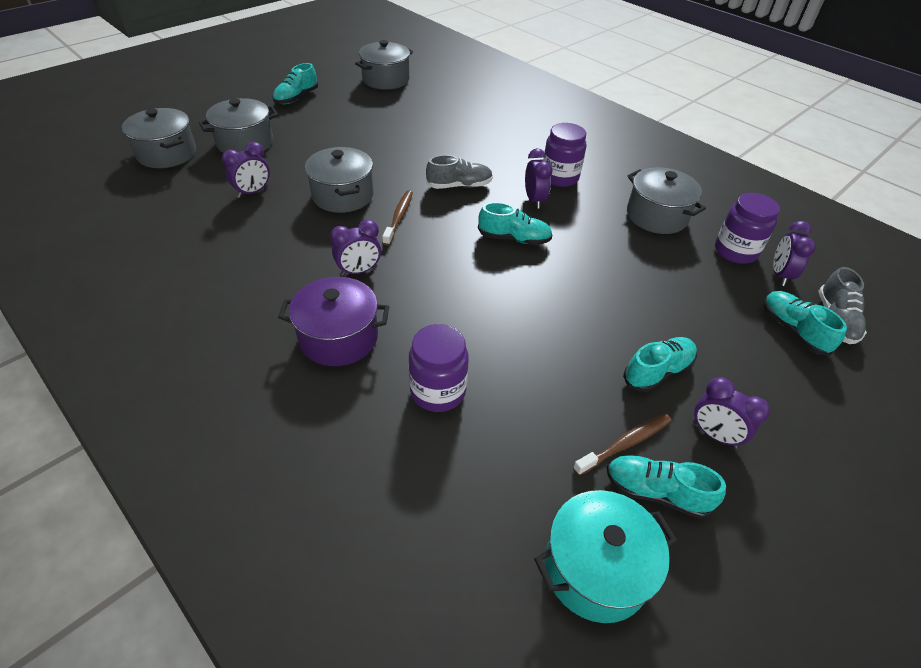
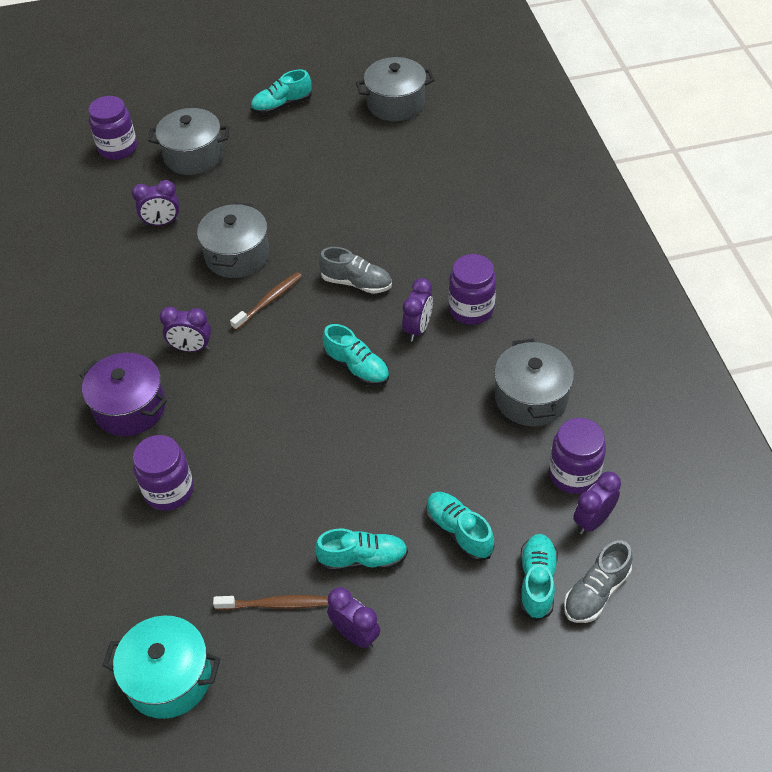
camera: 35 degrees right, 5 degrees up
grey pot [122,108,196,168] -> purple jar [88,96,137,160]
turquoise shoe [607,455,726,519] -> turquoise shoe moved to [426,492,494,561]
purple clock [693,377,770,449] -> purple clock turned 150 degrees clockwise [327,587,380,649]

